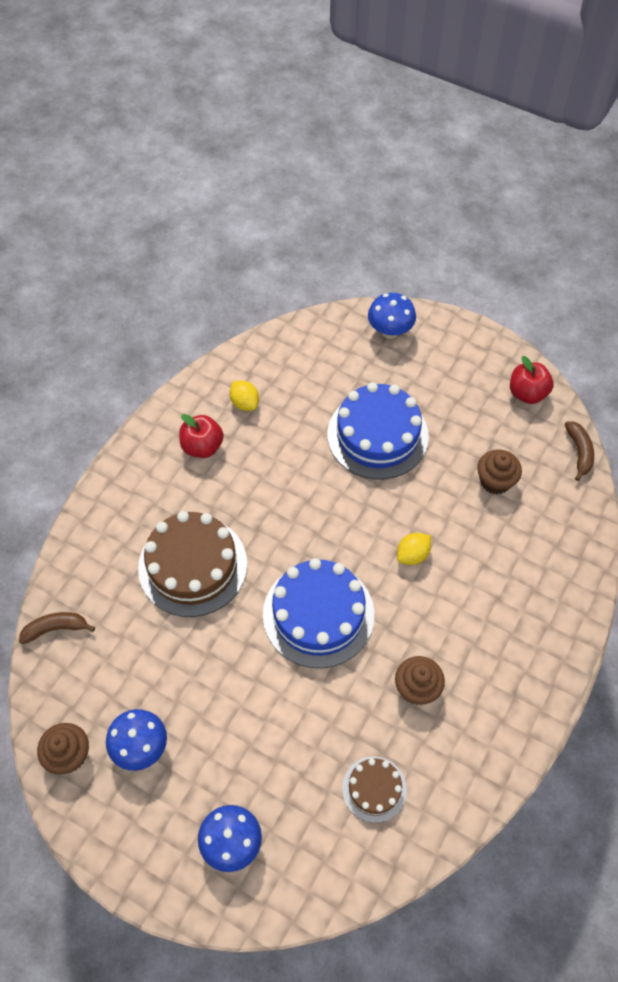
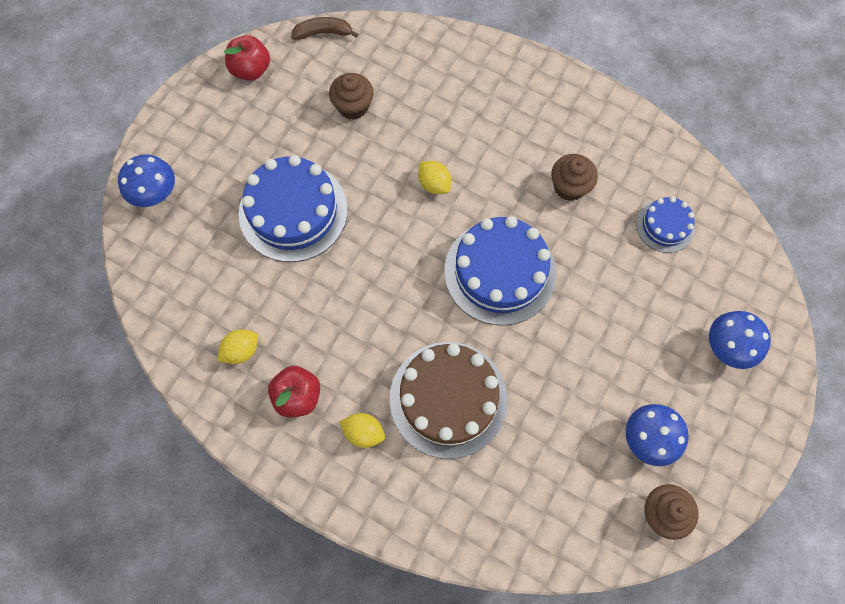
camera: 90 degrees left, 10 degrees up
brown banana [19,612,95,644] -> none
brown cake [342,757,407,823] -> blue cake [636,197,695,253]
none -> yellow lemon [339,413,385,448]

